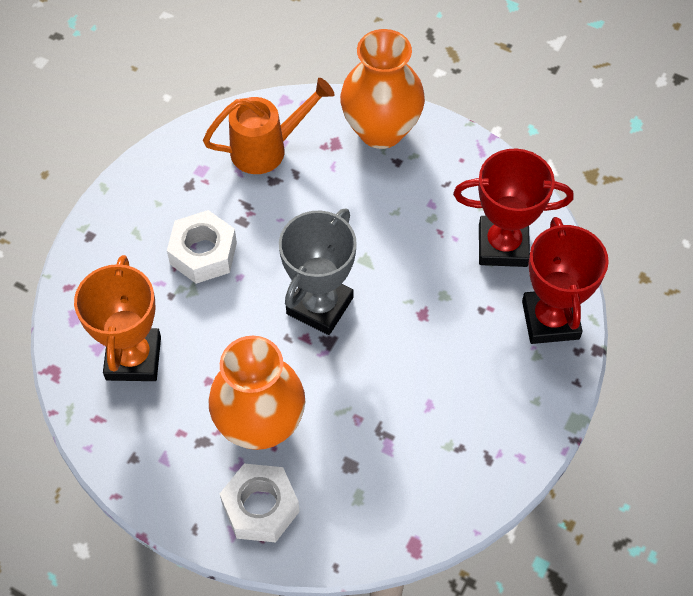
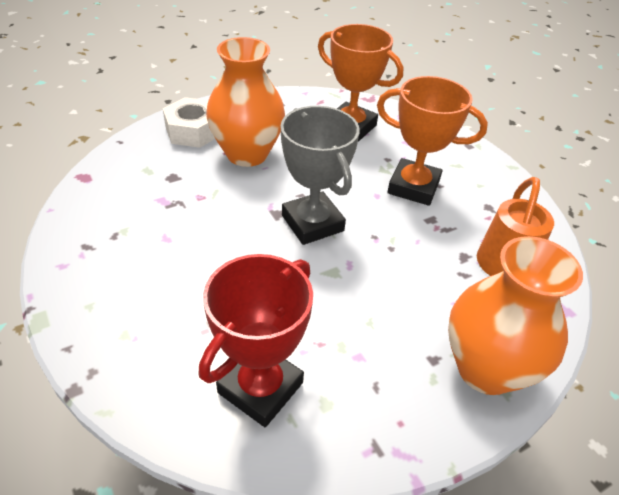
camera: 120 degrees right, 15 degrees down
white nut [167,210,237,284] -> orange trophy [377,76,488,206]
red trophy [522,217,609,344] -> none

